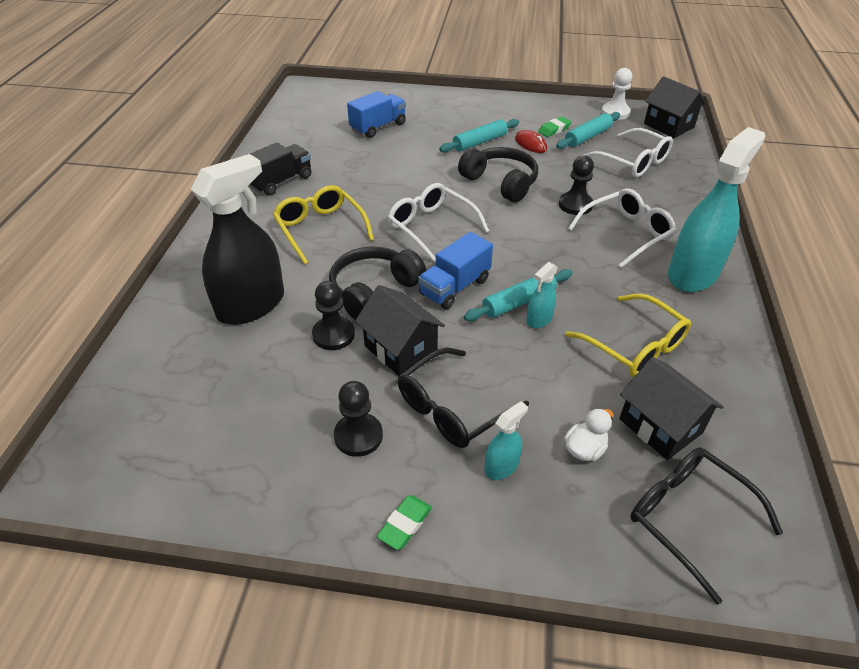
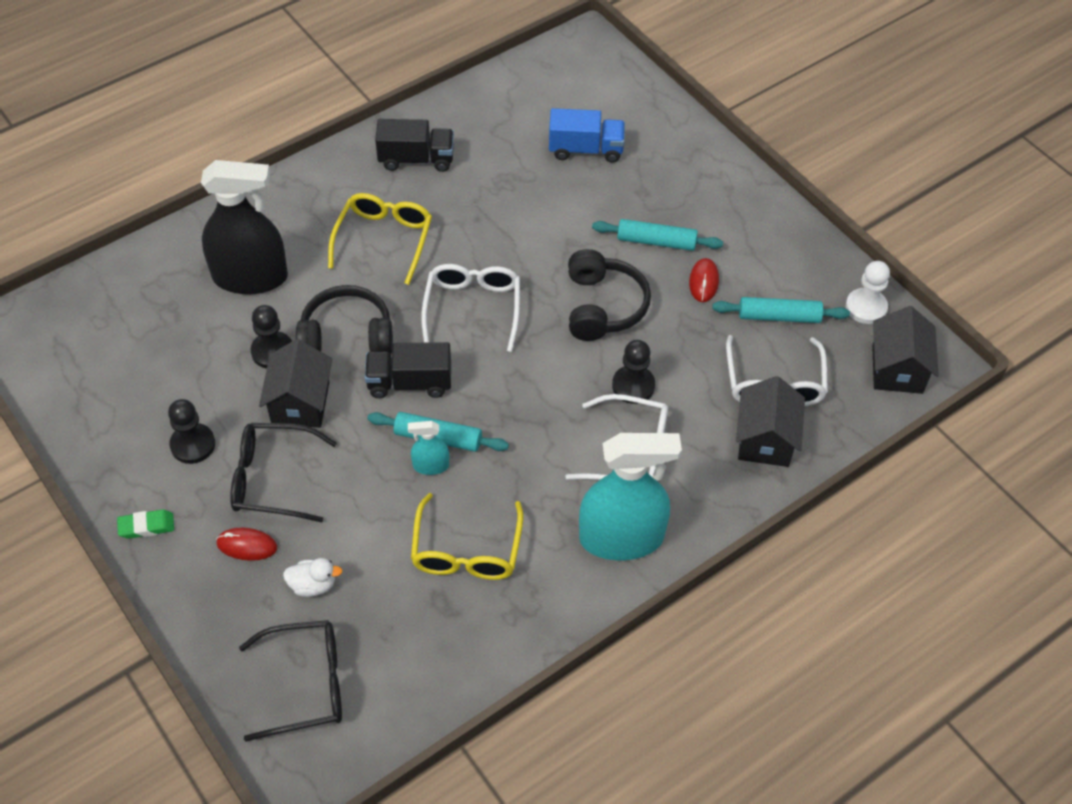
camera: 45 degrees right, 10 degrees up
blue truck [418,232,493,309] -> black truck [365,342,451,398]
turquoise spray bottle [484,401,528,480] -> red mouse [216,527,277,561]
green eraser [538,116,572,137] -> none
black house [619,357,724,460] -> black house moved to [736,376,805,467]
black glasses [630,447,783,605] -> black glasses turned 75 degrees clockwise [239,620,342,741]

